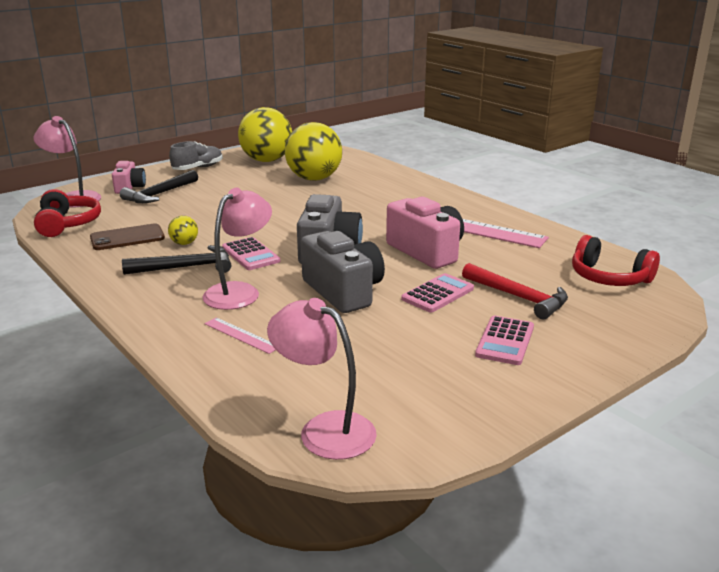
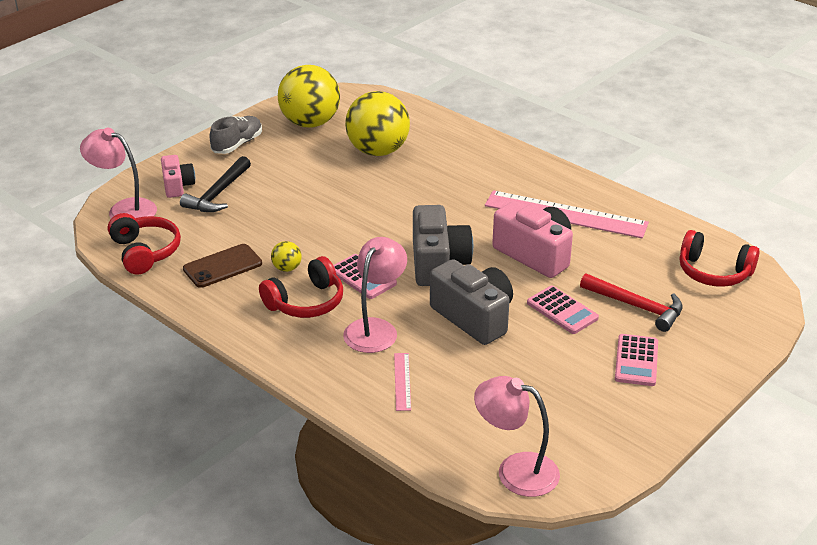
camera: 10 degrees left, 10 degrees up
black hammer [122,245,231,275] -> red headphones [259,256,343,318]
pink ruler [204,317,276,354] -> pink ruler turned 60 degrees clockwise [394,353,411,411]
pink calculator [401,273,474,312] -> pink calculator turned 105 degrees clockwise [527,286,599,334]

